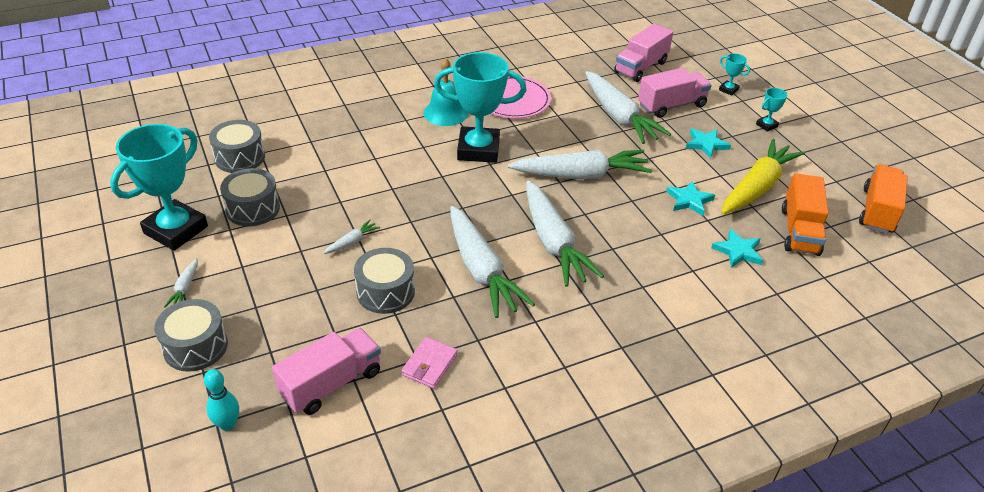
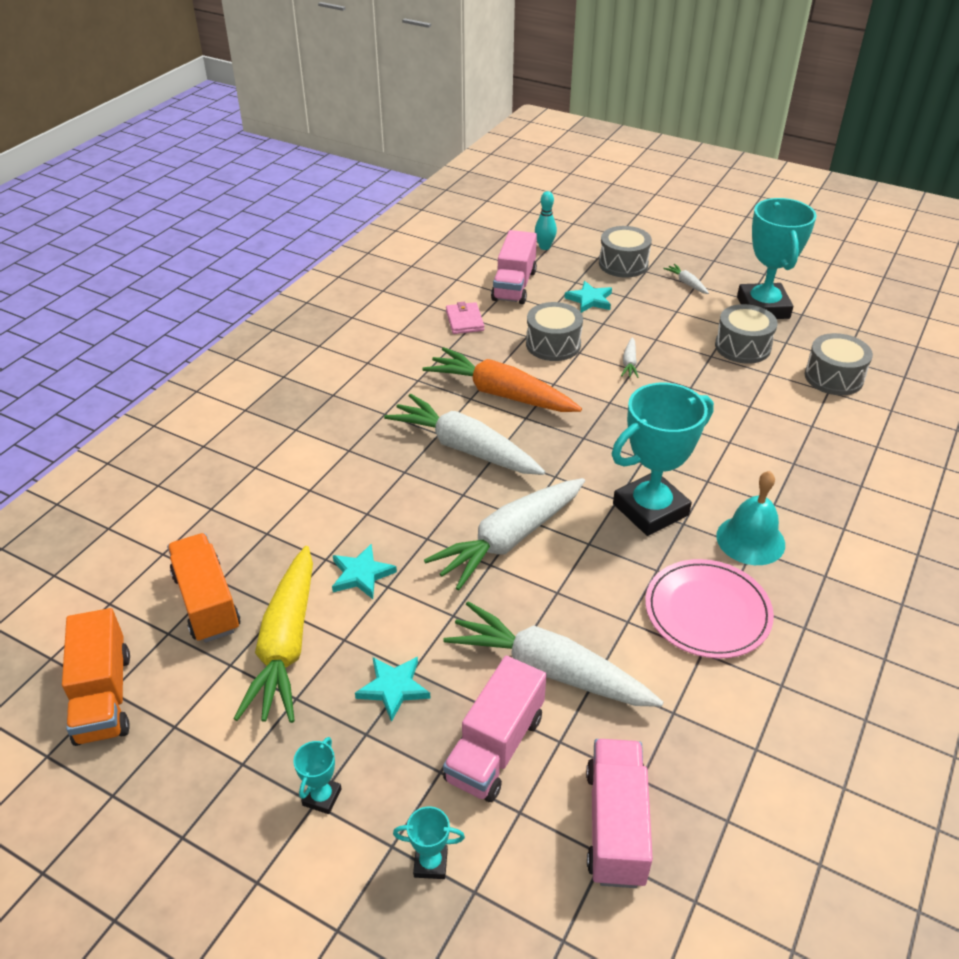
camera: 145 degrees right, 0 degrees up
white carrot [450,206,535,318] -> orange carrot [423,347,582,412]
turquoise star [711,229,763,268] -> turquoise star moved to [564,281,612,313]

